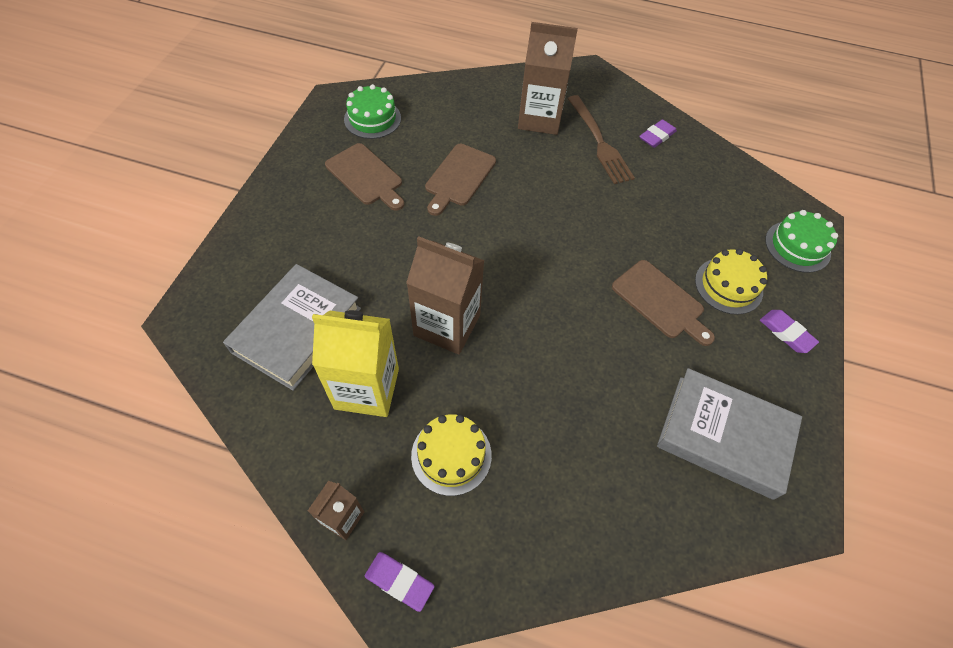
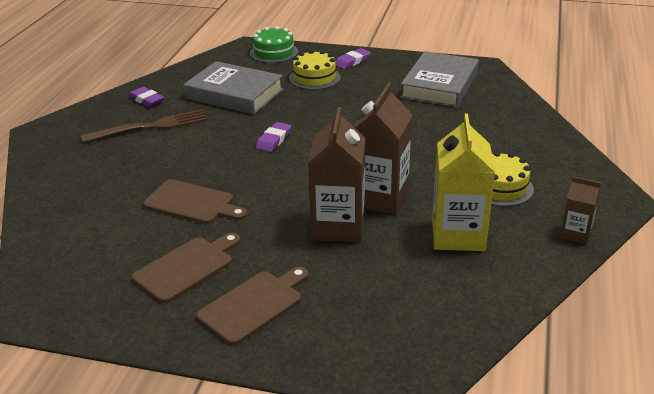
camera: 90 degrees left, 25 degrees down
grey book [223,264,361,391] -> grey book moved to [184,61,283,115]
green cake [344,84,401,139] -> none
purple eraser [365,552,435,612] -> purple eraser moved to [256,122,292,152]
brown carton [518,22,578,135] -> brown carton moved to [308,107,366,243]
brown cutting board [612,260,715,346] -> brown cutting board moved to [196,267,309,345]

